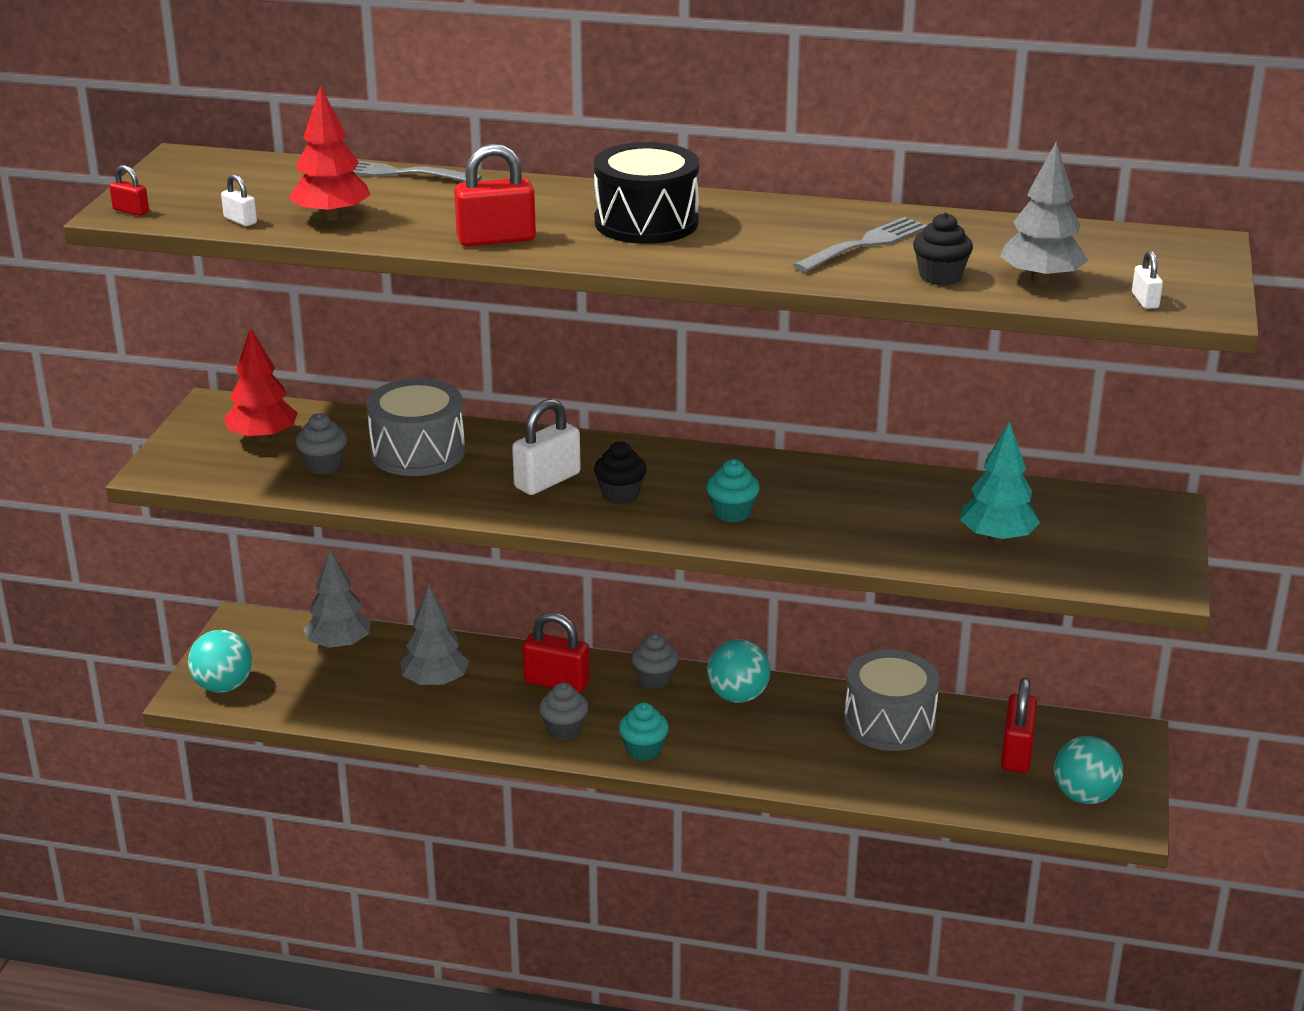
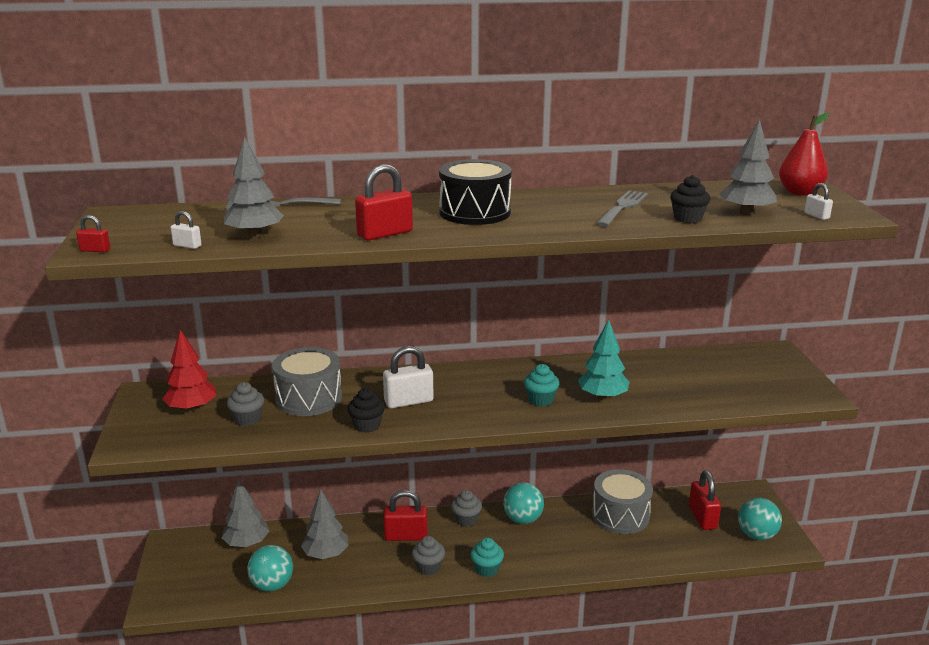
camera: 20 degrees left, 5 degrees down
turquoise ball [188,630,252,693] -> turquoise ball moved to [247,545,293,591]
red tree [289,85,371,221] -> grey tree [223,136,284,238]
white padlock [512,399,581,495] -> white padlock turned 45 degrees clockwise [383,346,434,408]
black cupcake [594,442,647,504] -> black cupcake moved to [347,388,385,433]
turquoise tree [960,421,1040,543] -> turquoise tree moved to [578,320,629,400]
none -> red pear [779,113,829,196]

